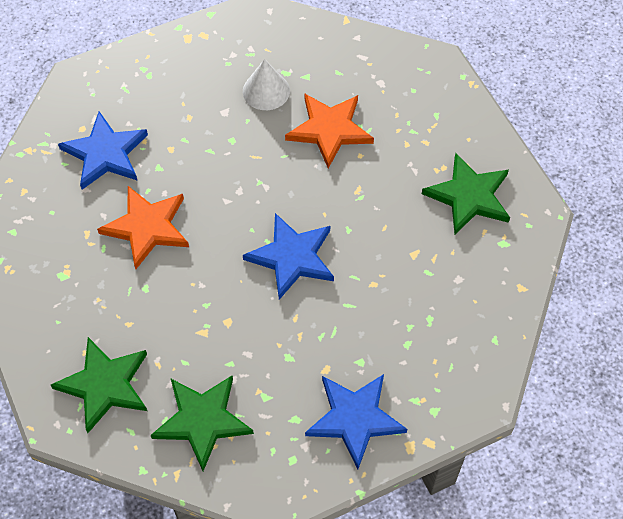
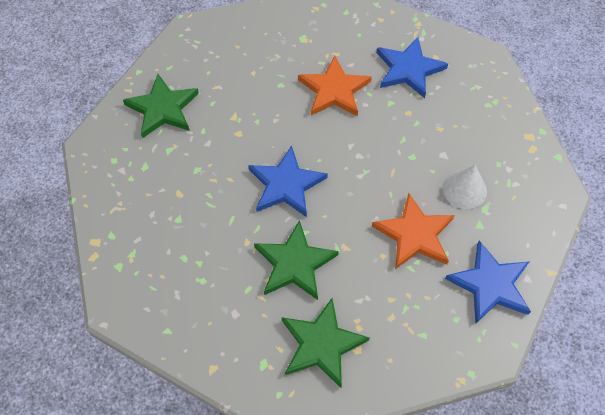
camera: 100 degrees right, 0 degrees up
green star [51,337,147,433] -> green star moved to [254,220,339,300]
blue star [305,374,407,469] -> blue star moved to [445,241,531,324]

